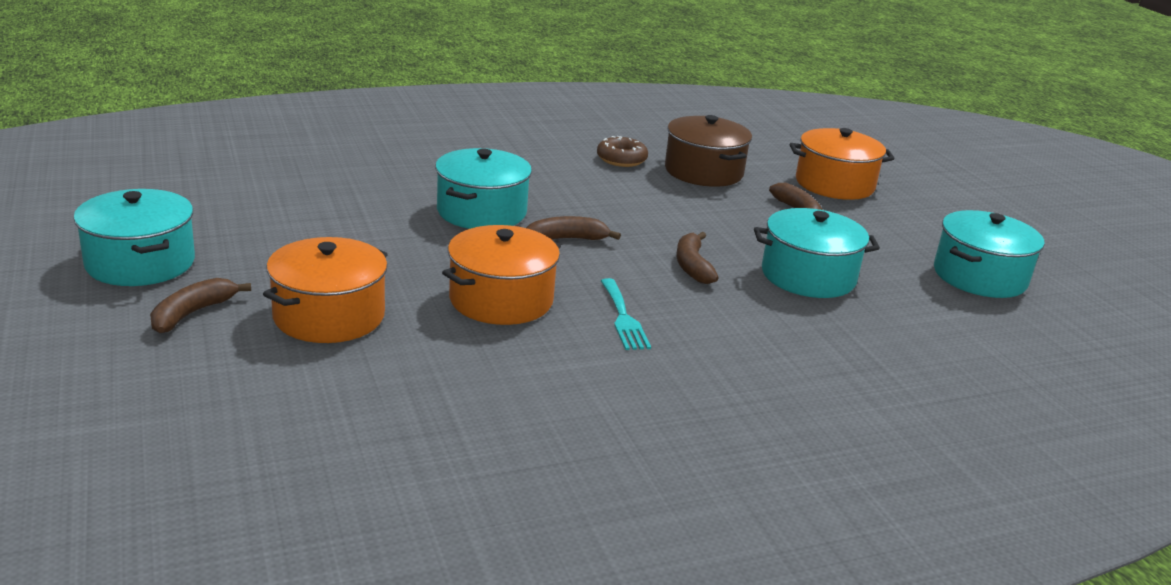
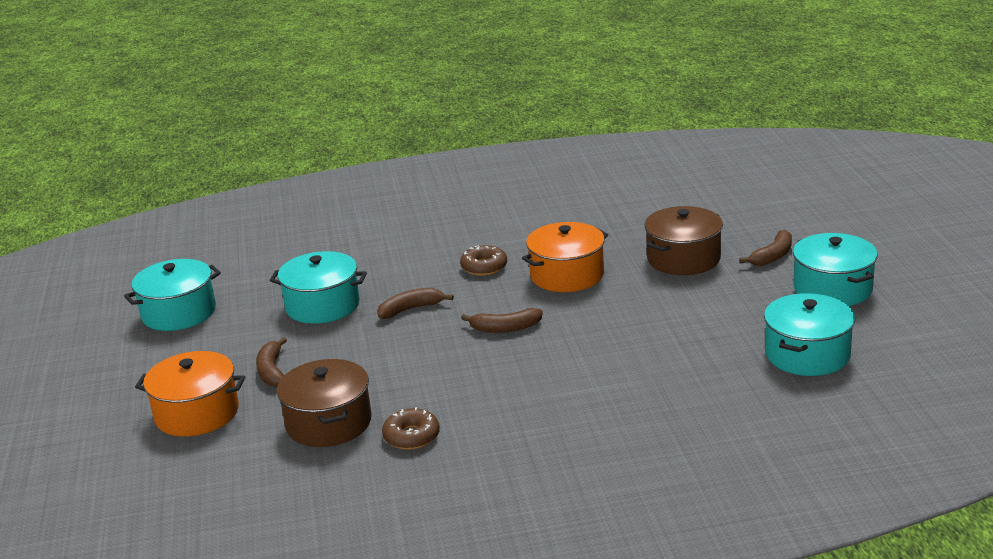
camera: 165 degrees left, 0 degrees up
orange pot [263,237,388,343] -> brown pot [644,206,723,275]
turquoise pot [435,148,532,229] -> turquoise pot moved to [764,293,855,376]
turquoise fork [601,278,651,350] -> brown donut [460,245,507,276]
brown banana [677,232,719,284] -> brown banana turned 120 degrees counterclockwise [377,288,454,319]

